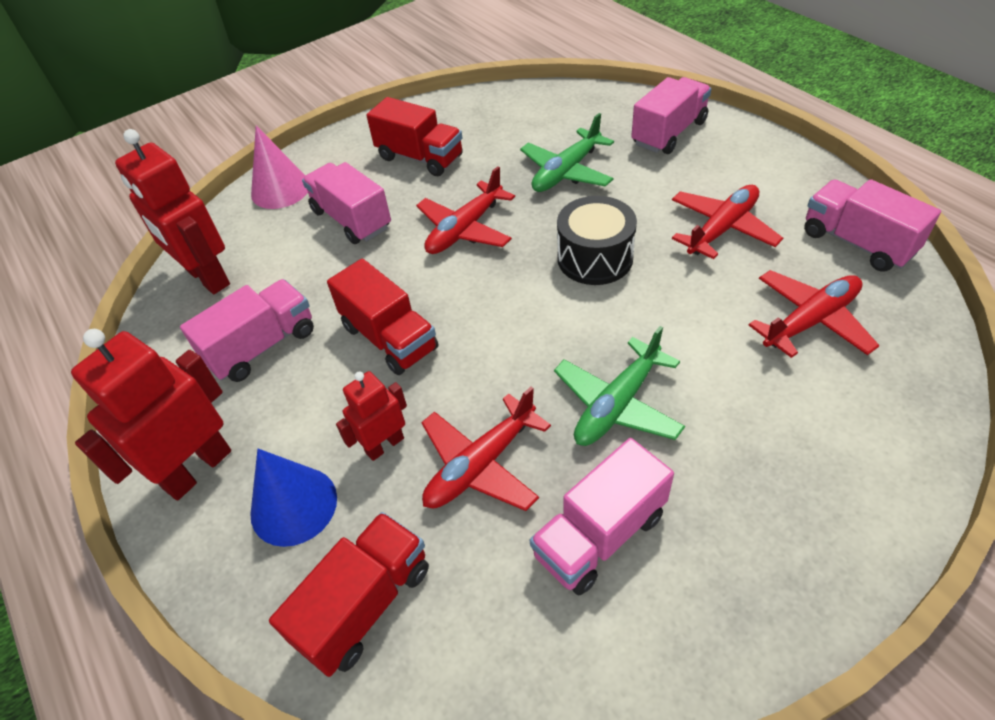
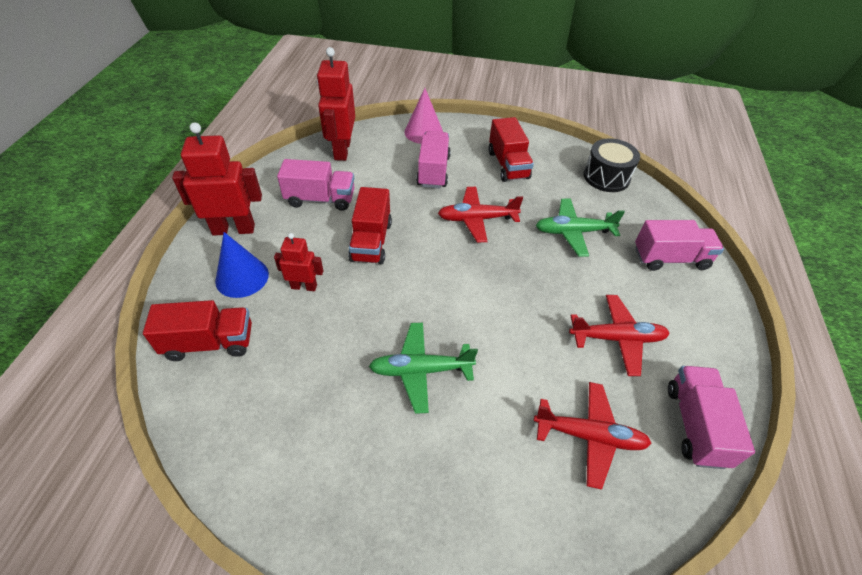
camera: 40 degrees right, 0 degrees up
red plane [421,387,551,511] -> none
pink truck [530,438,674,595] -> none
black drum [557,196,637,285] -> black drum moved to [583,138,640,192]

